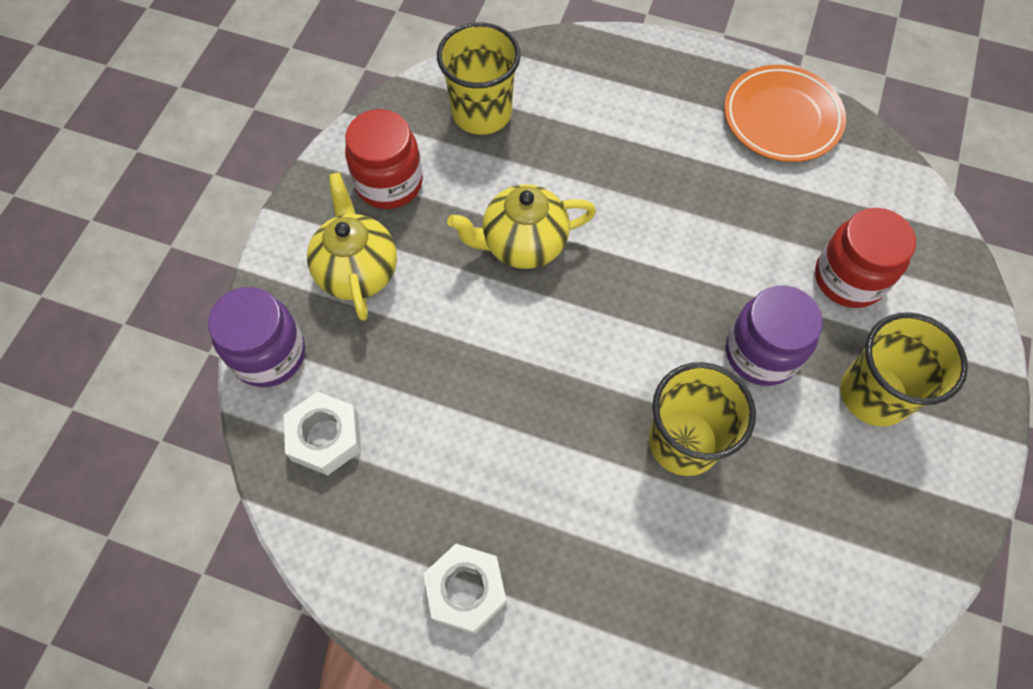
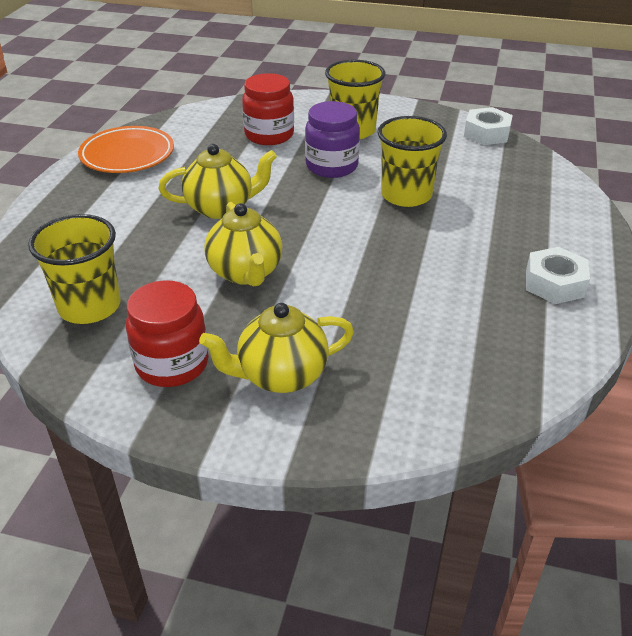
camera: 95 degrees left, 25 degrees down
purple jar [208,287,305,387] -> none
white nut [284,392,361,476] -> white nut moved to [464,107,513,145]
none -> yellow teapot [159,144,277,219]

